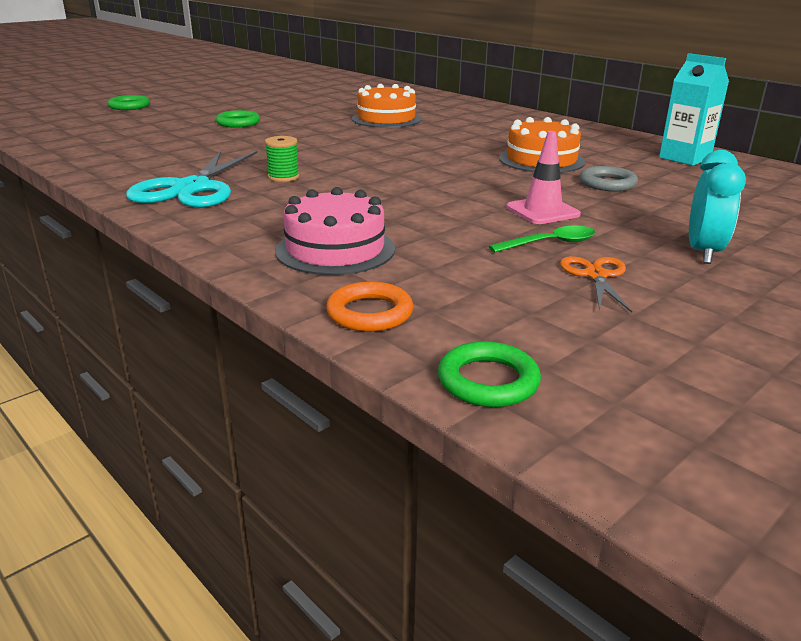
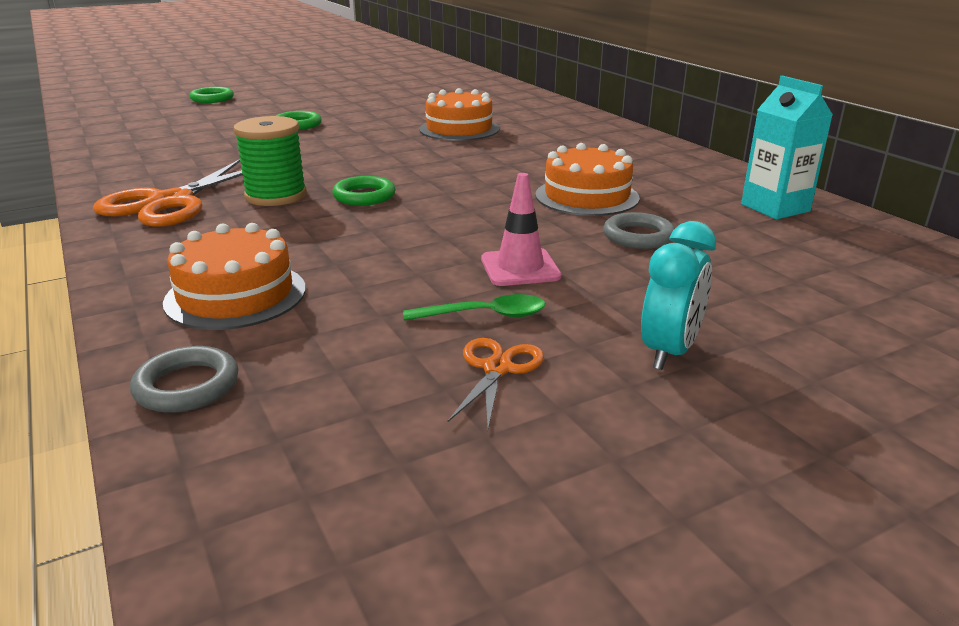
camera: 15 degrees right, 0 degrees up
turquoise scissors [126,151,257,208] -> orange scissors [93,159,243,227]
green spool [265,136,300,182] -> green spool [233,116,307,206], size x1.73
pink cake [275,187,395,275] -> orange cake [163,223,306,330]
orange ring [326,282,413,332] -> grey ring [130,346,238,413]
green ring [438,341,541,407] -> green ring moved to [332,176,396,206]

